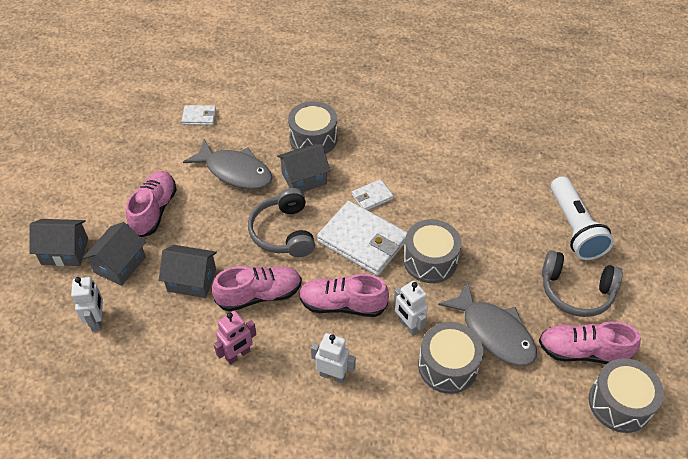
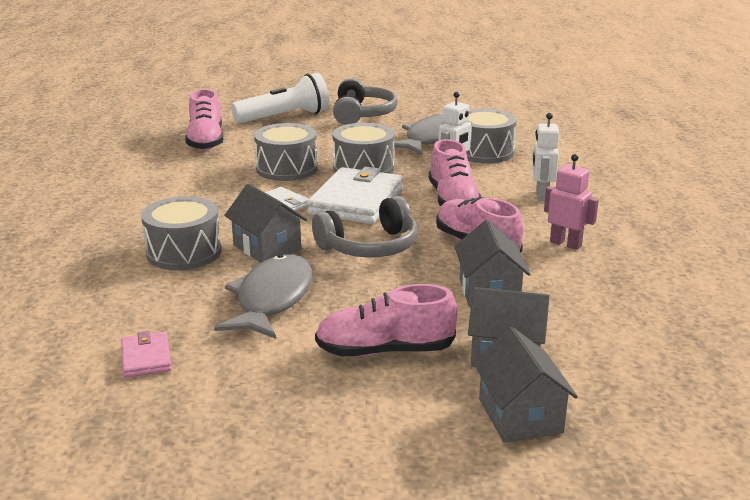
camera: 105 degrees left, 25 degrees down
white robot [71,277,103,331] -> none
white wallet [181,105,216,125] -> pink wallet [121,331,172,378]
pink shoe [539,321,641,364] -> pink shoe moved to [185,89,223,150]
grey drum [589,358,664,433] -> grey drum moved to [254,123,318,181]

